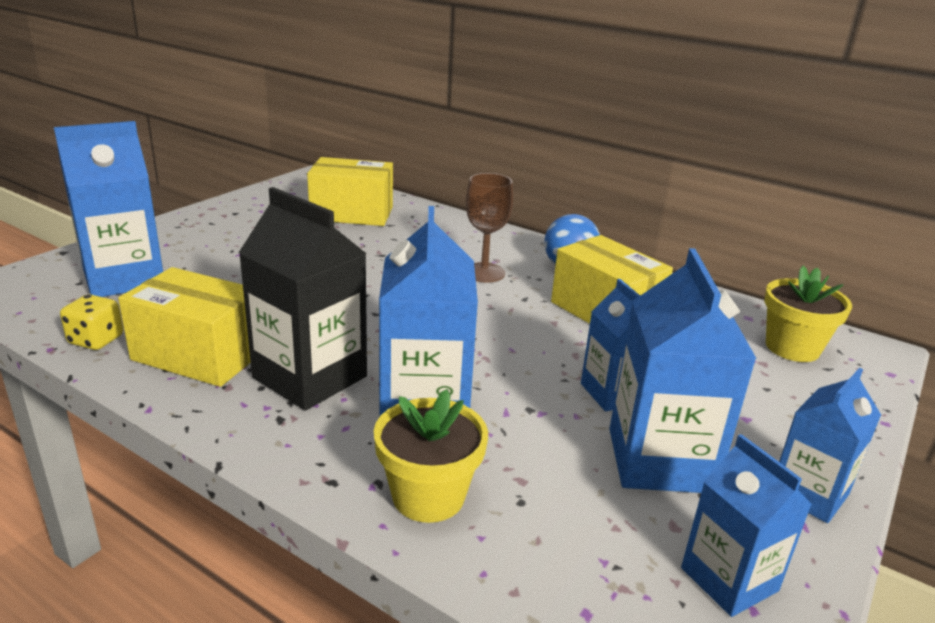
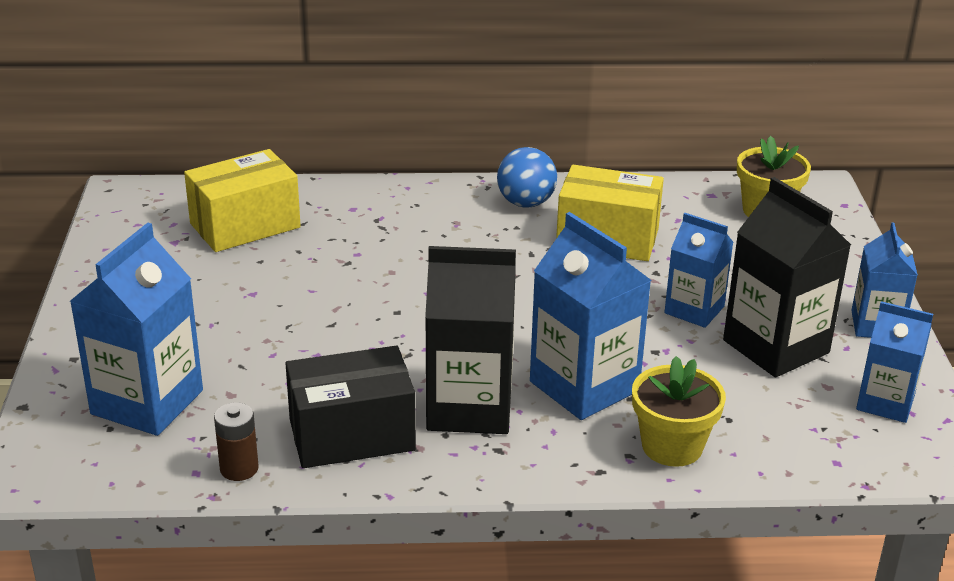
camera: 35 degrees left, 5 degrees up
yellow dice [60,294,123,350] -> brown battery [214,402,259,481]
yellow box [118,267,251,387] -> black box [285,345,416,468]
brown goblet [466,173,513,283] -> none
blue carton [609,248,757,493] -> black carton [723,177,851,377]

